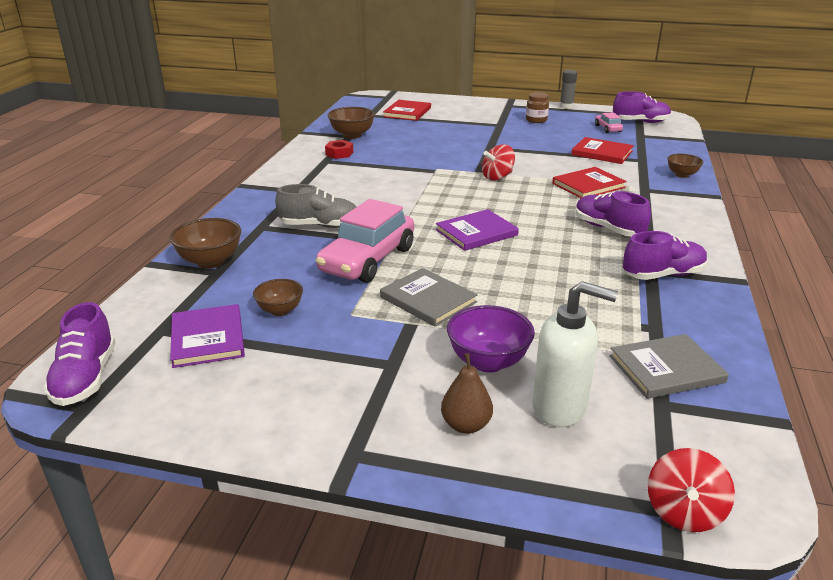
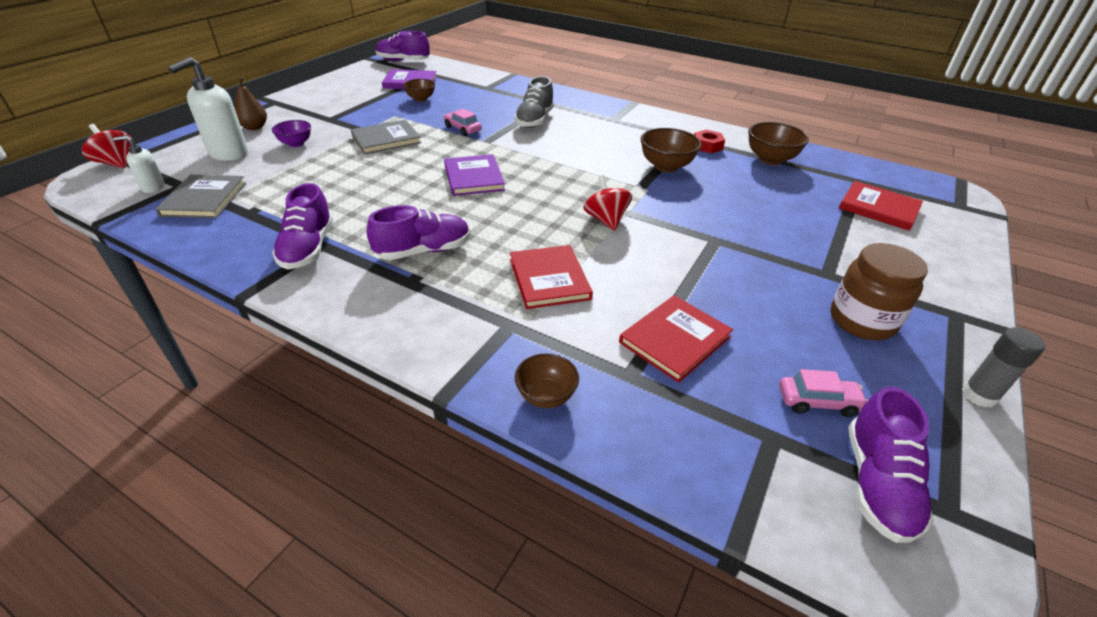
camera: 105 degrees right, 10 degrees up
brown bowl [169,218,241,268] -> brown bowl moved to [640,128,702,173]
pink car [316,199,414,283] -> pink car [443,109,482,136], size x0.46
purple bowl [447,305,535,372] -> purple bowl [272,120,311,147], size x0.64
brown jar [526,92,549,123] -> brown jar [830,243,928,340], size x1.56
none -> white soap dispenser [113,135,165,193]

